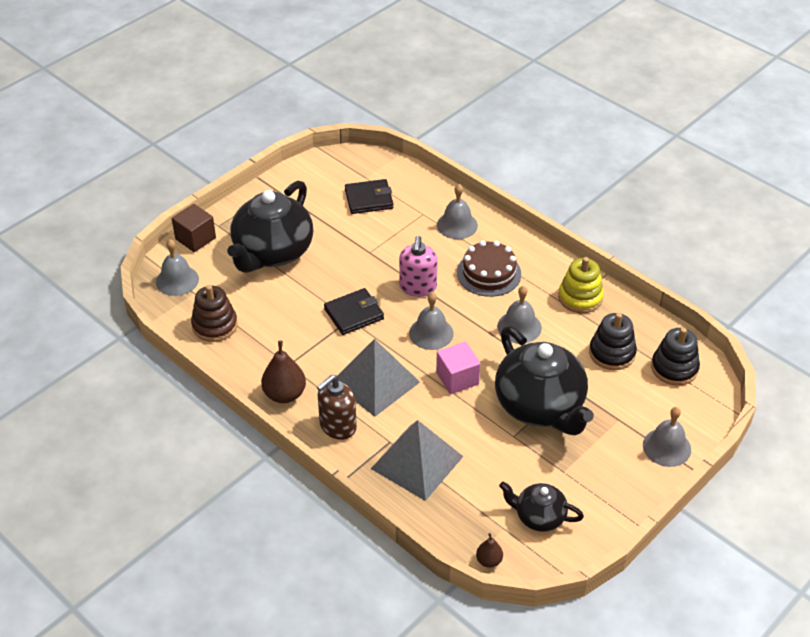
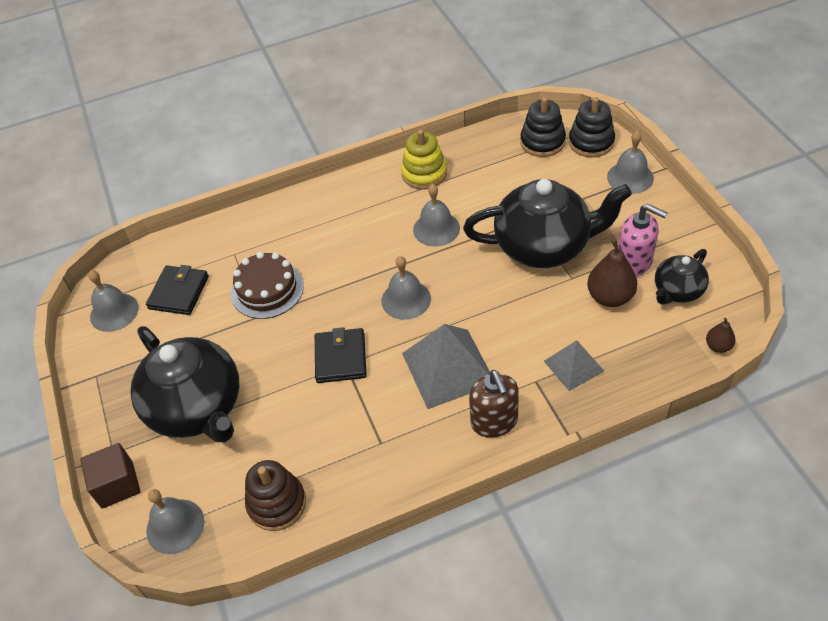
camera: 60 degrees left, 5 degrees up
brown pear [261,340,306,403] -> brown pear moved to [587,239,638,307]
grey pyramid [371,420,464,501] -> grey pyramid [544,340,604,391], size x0.59
pink soap dispenser [399,236,438,297] -> pink soap dispenser moved to [618,204,667,277]
pink cube [436,342,480,394] -> none
grey bell [437,184,478,239] -> grey bell moved to [88,270,139,332]
brown cake [457,240,521,297] -> brown cake moved to [231,252,304,319]
black stacking toy [589,313,637,370] -> black stacking toy moved to [569,97,615,158]

